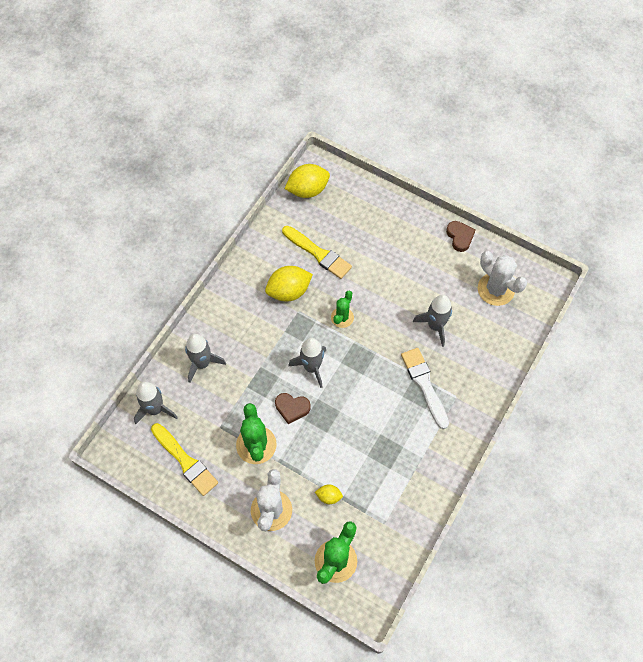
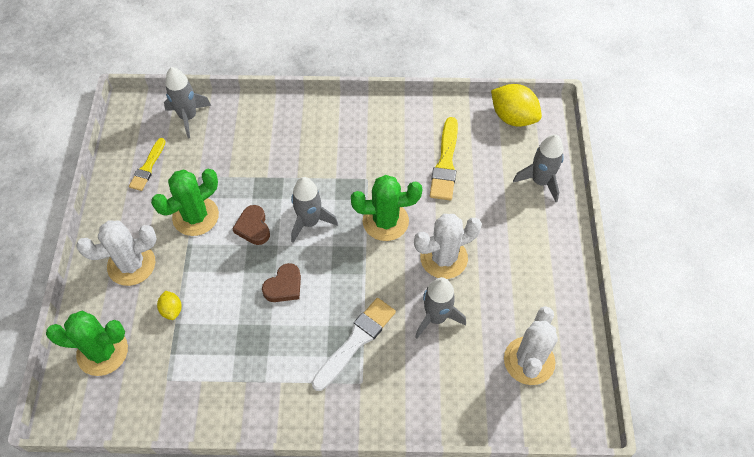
camera: 60 degrees right, 5 degrees down
yellow brush [151,423,218,496] -> yellow brush [129,138,166,191], size x0.64
grey rocket [185,334,226,383] -> grey rocket moved to [513,134,564,202]
yellow lemon [265,266,313,302] -> none
green cactus [331,291,354,328] -> green cactus [351,175,422,241], size x1.64
brown heart [446,221,475,252] -> brown heart moved to [262,263,301,302]
none -> white cactus [414,214,482,279]

